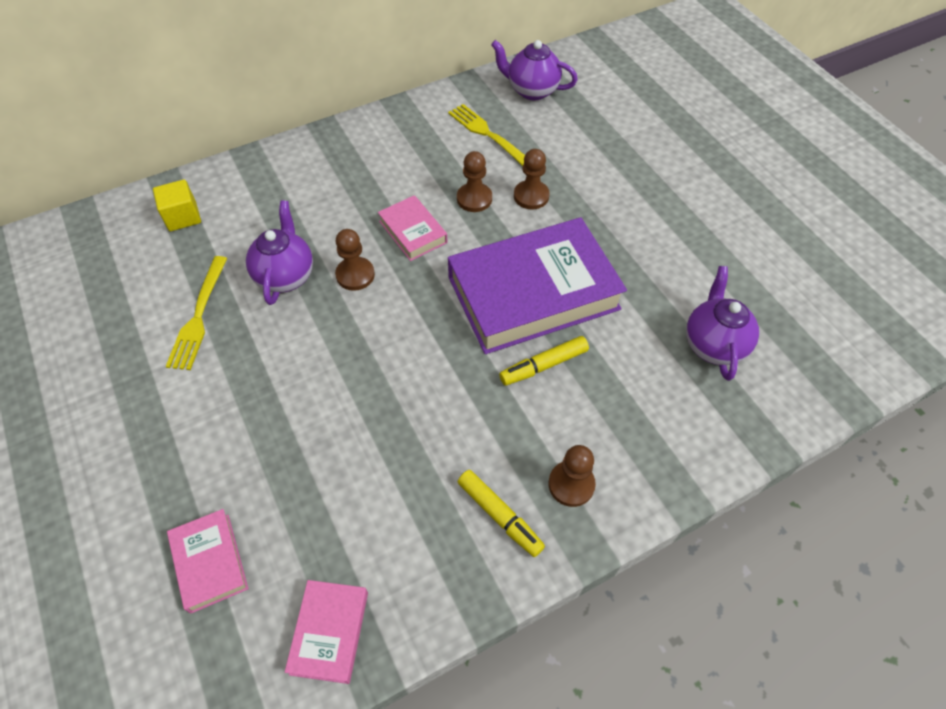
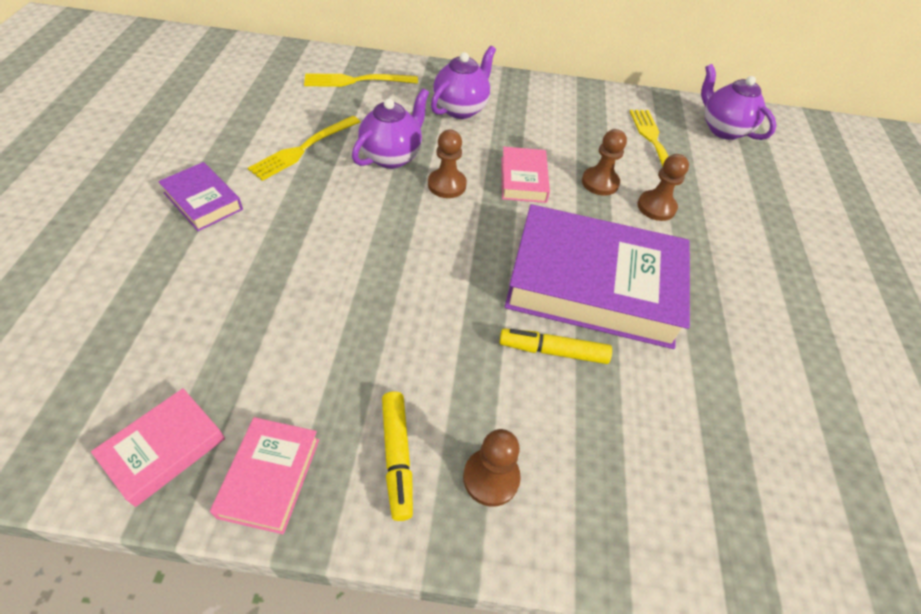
camera: 30 degrees right, 5 degrees down
yellow cube [153,179,201,231] -> yellow fork [304,73,418,87]
pink book [167,509,249,614] -> pink book moved to [210,417,319,534]
purple teapot [686,266,759,381] -> purple teapot moved to [431,46,496,119]
none -> purple book [158,162,243,231]

